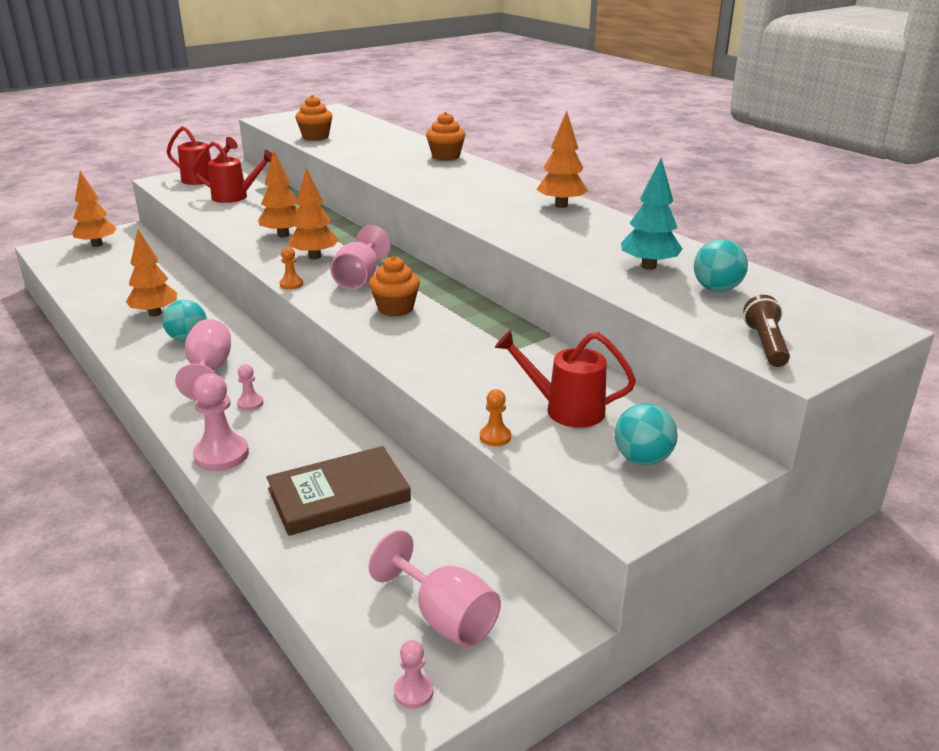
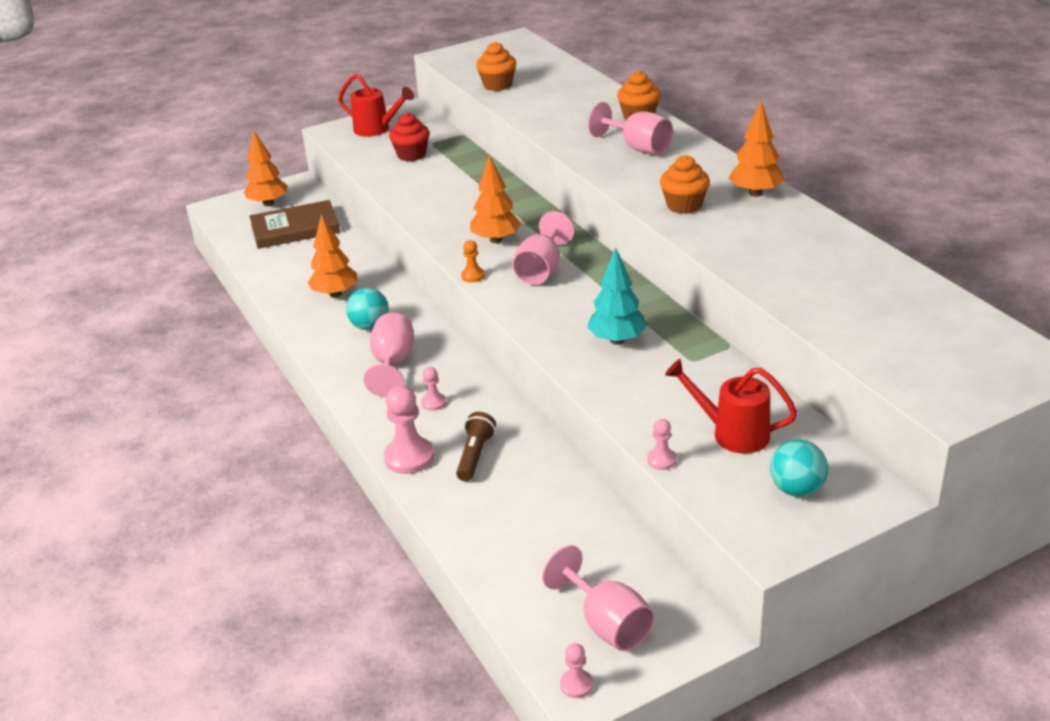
camera: 10 degrees right, 5 degrees up
red watering can [193,142,272,203] -> red cupcake [389,113,430,161]
orange tree [258,150,298,237] -> none
brown book [266,446,411,536] -> brown book moved to [249,200,340,249]
orange cupcake [369,256,420,317] -> orange cupcake moved to [660,155,710,214]
orange pawn [480,389,511,446] -> pink pawn [647,419,676,470]
turquoise tree [621,158,682,270] -> turquoise tree moved to [587,247,647,345]
turquoise ball [694,239,748,292] -> none
brown flashlight [743,295,790,367] -> brown flashlight moved to [456,412,496,481]
none -> pink goblet [588,102,673,155]

